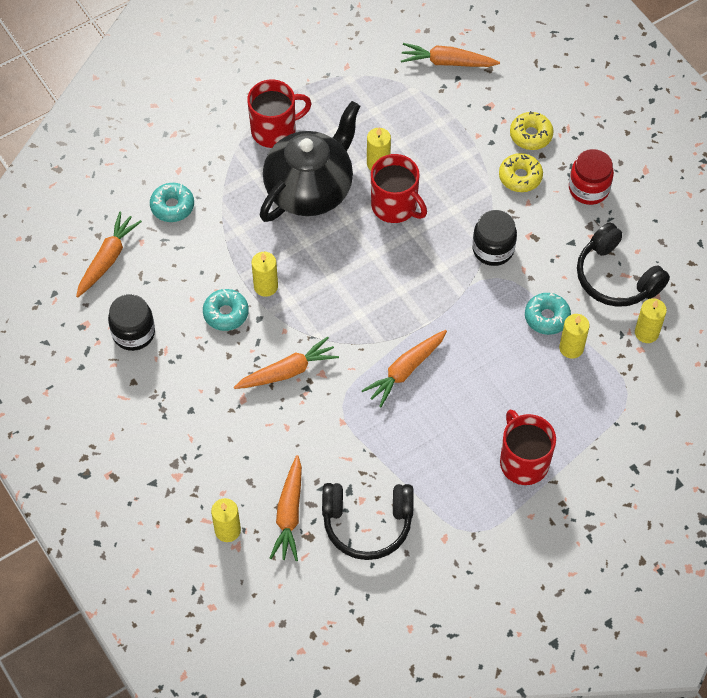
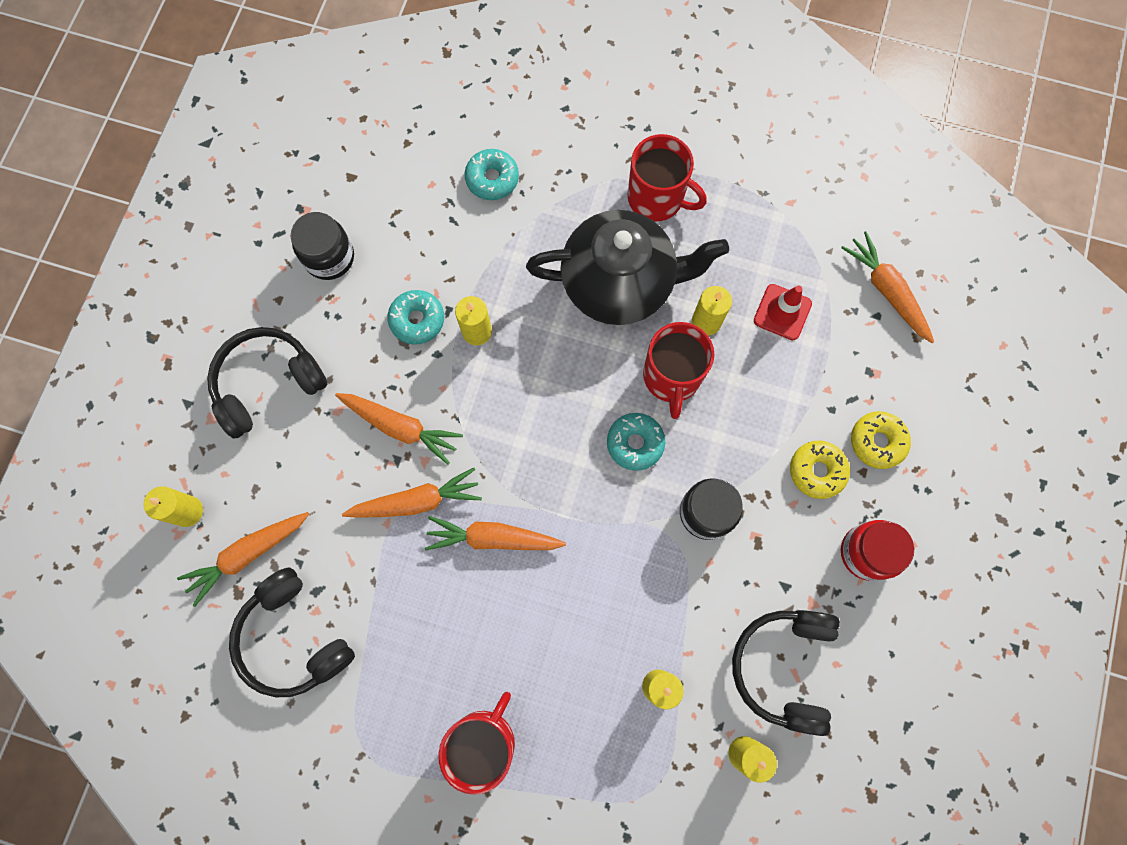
camera: 50 degrees right, 15 degrees up
orange carrot [76,212,142,297] -> orange carrot moved to [342,468,482,518]
turquoise donut [525,293,571,335] -> turquoise donut moved to [607,413,665,471]
none -> black headphones [207,327,328,439]
none -> red traffic cone [754,284,812,340]

